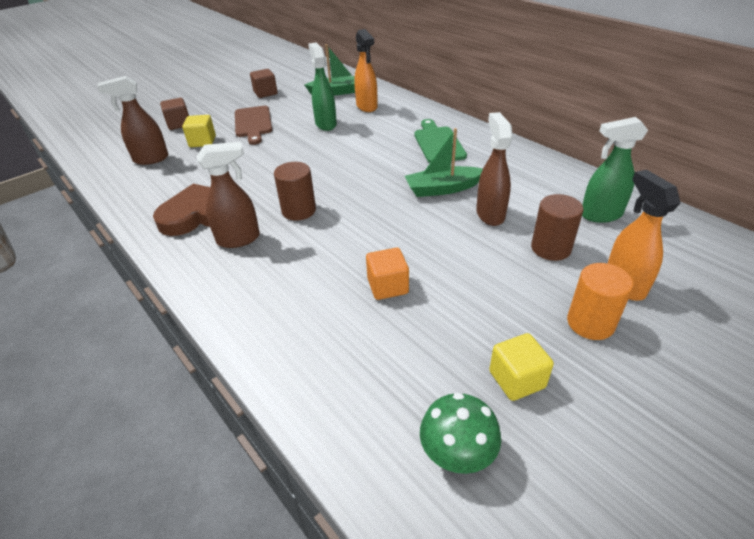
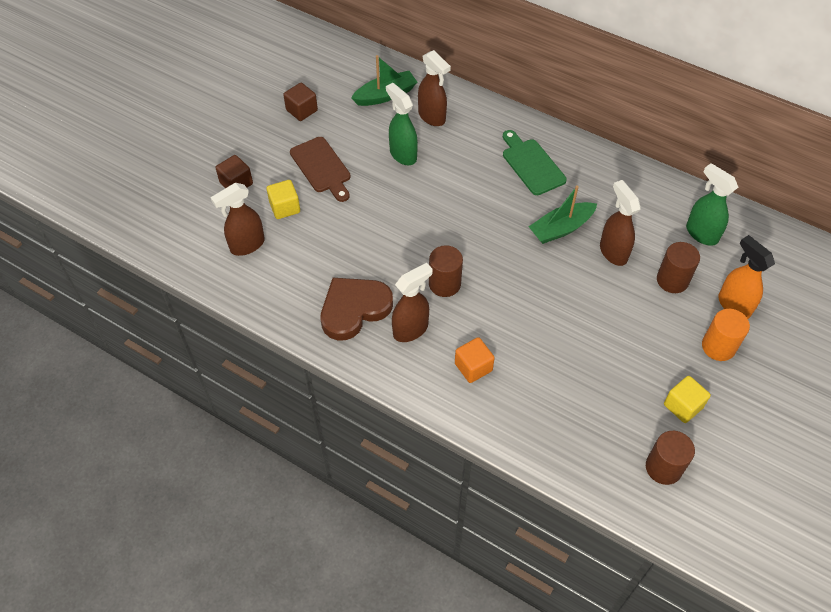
camera: 20 degrees left, 15 degrees up
orange spray bottle [354,29,378,112] -> brown spray bottle [418,50,451,126]
orange cube [366,248,409,300] -> orange cube moved to [455,337,495,383]
green mushroom [420,393,501,474] -> brown cylinder [646,431,695,485]
green spray bottle [582,117,648,223] -> green spray bottle turned 75 degrees clockwise [686,163,738,246]

